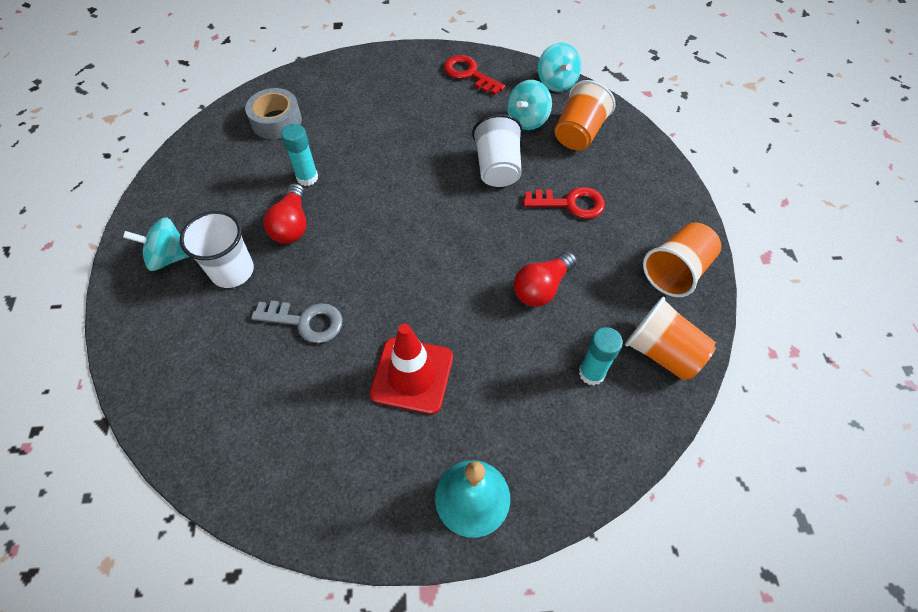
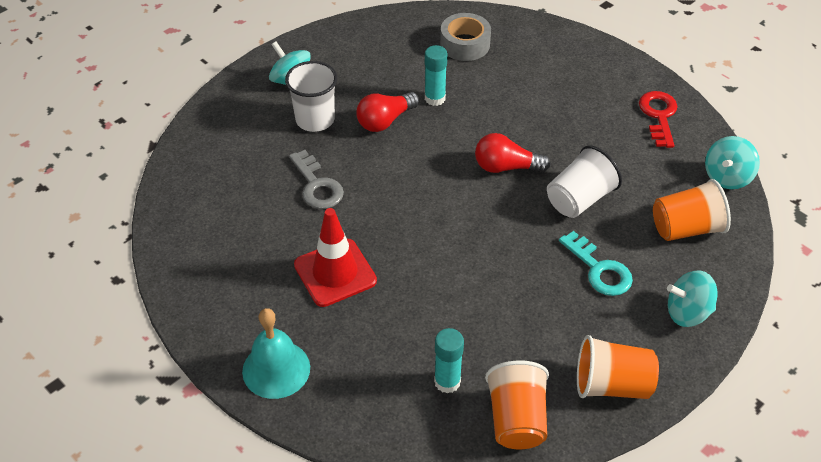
camera: 50 degrees right, 10 degrees down
turquoise spinning top [507,80,552,130] -> turquoise spinning top moved to [667,271,717,327]
red light bulb [514,251,577,307] -> red light bulb moved to [475,133,551,173]
red key [523,187,605,219] -> turquoise key [559,231,633,296]

